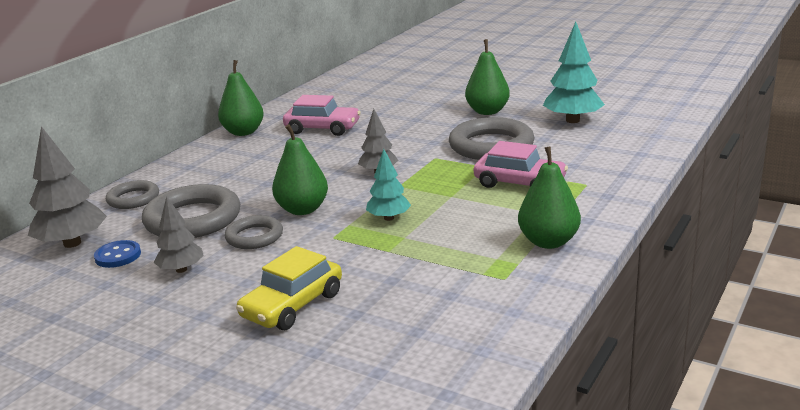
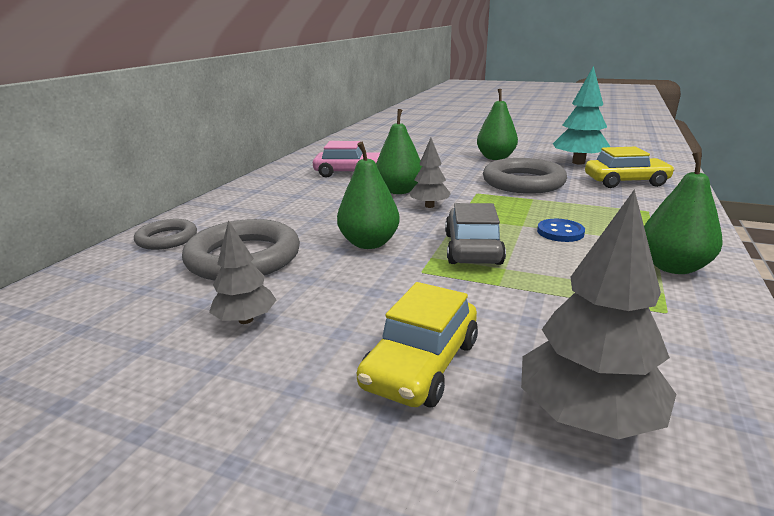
camera: 10 degrees left, 0 degrees up
grey tree [28,126,107,248] -> grey tree moved to [521,189,676,439]
blue button [94,240,141,268] -> blue button moved to [537,219,585,242]
green pear [218,60,264,136] -> green pear moved to [376,109,422,194]
grey ring [225,215,283,249] -> none
turquoise tree [366,149,411,221] -> grey car [445,203,506,265]
pink car [474,141,568,188] -> none
none -> yellow car [585,147,675,188]

